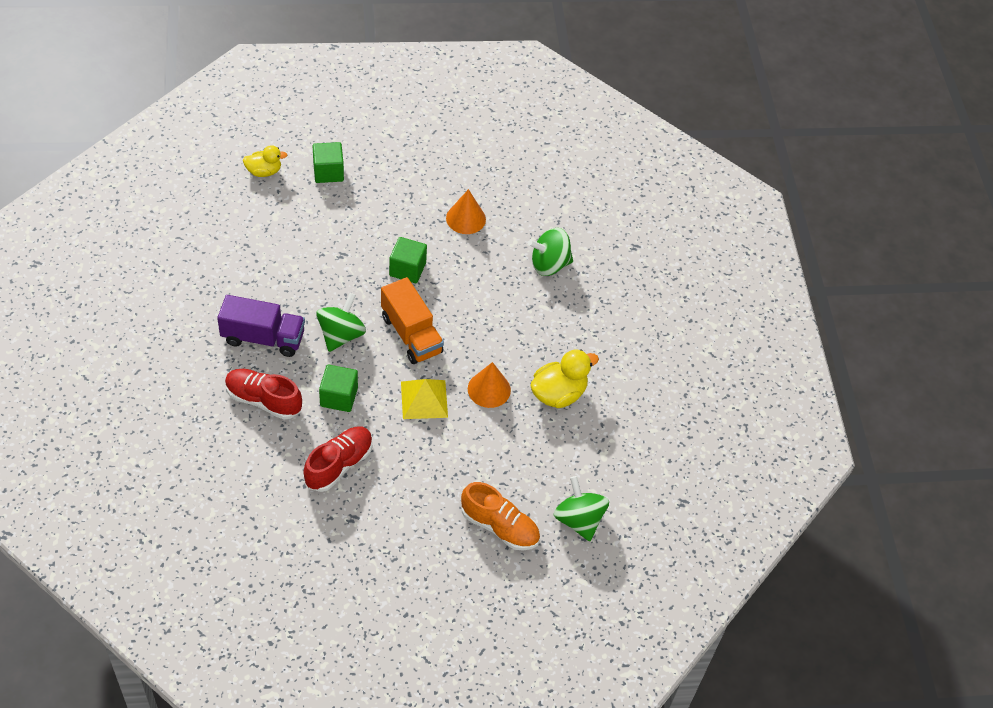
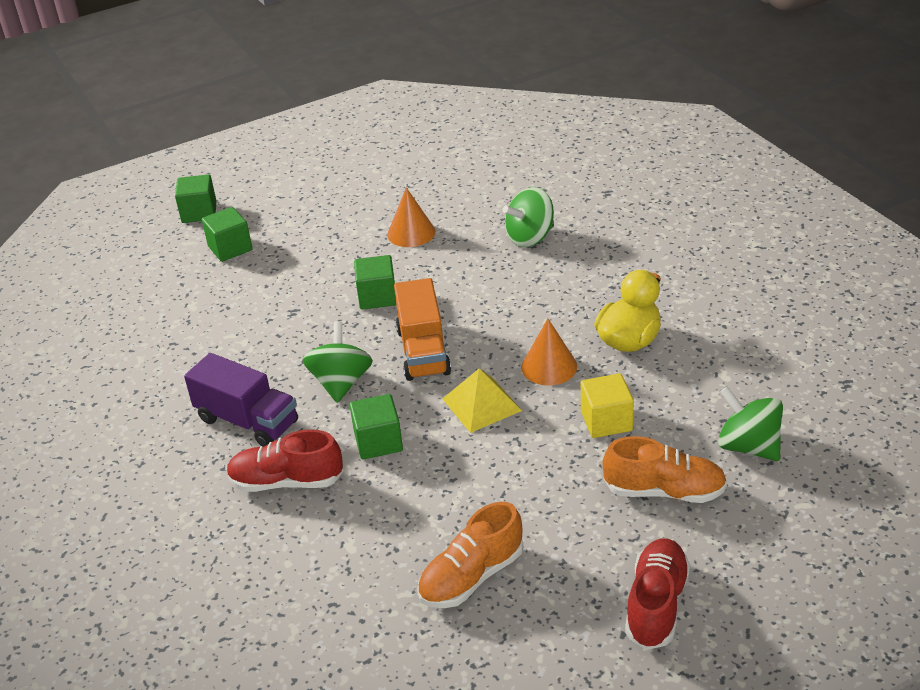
camera: 15 degrees left, 15 degrees down
purple truck [217,295,305,357] -> purple truck turned 45 degrees clockwise [184,353,298,446]
yellow duck [243,145,287,177] -> none
red shoe [303,426,373,492] -> red shoe moved to [625,538,690,650]
orange truck [381,277,444,364] -> orange truck turned 45 degrees clockwise [394,278,451,381]
none -> green cube [175,174,217,223]
none -> orange shoe [417,502,523,608]
none -> yellow cube [581,373,634,438]

